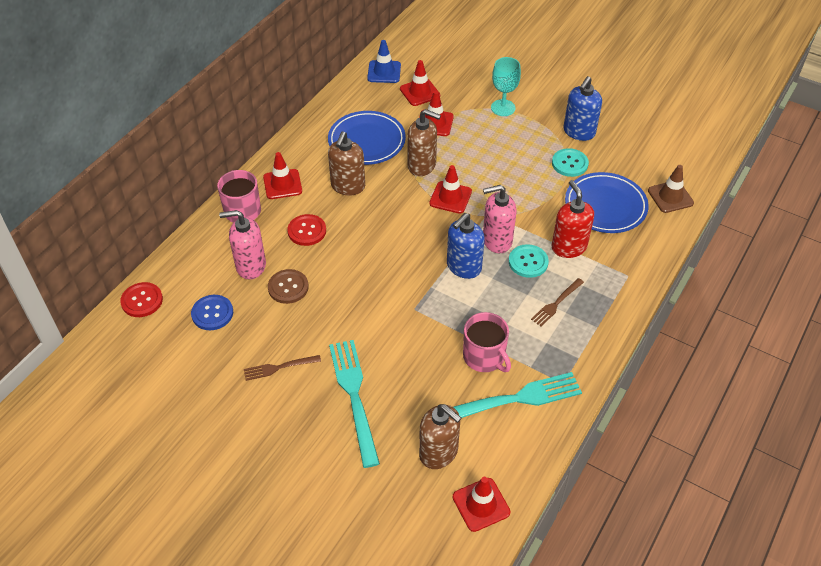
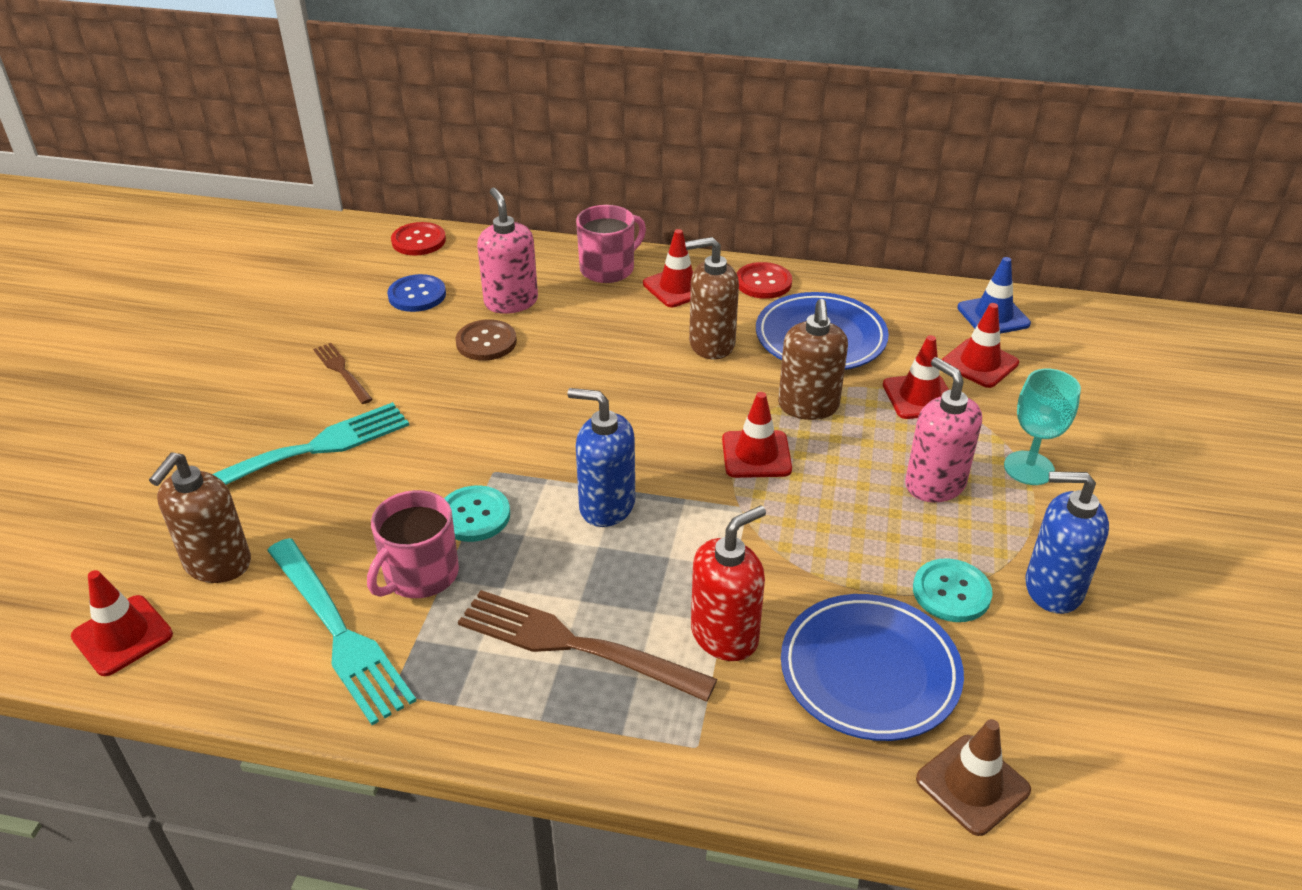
camera: 70 degrees right, 10 degrees down
red button [287,214,326,246] -> red button moved to [736,262,792,299]
pink soap dispenser [483,185,517,253] -> pink soap dispenser moved to [905,357,982,502]
turquoise button [509,244,549,278] -> turquoise button moved to [444,485,510,542]
brown fork [531,278,584,326] -> brown fork [458,590,717,702], size x1.88

